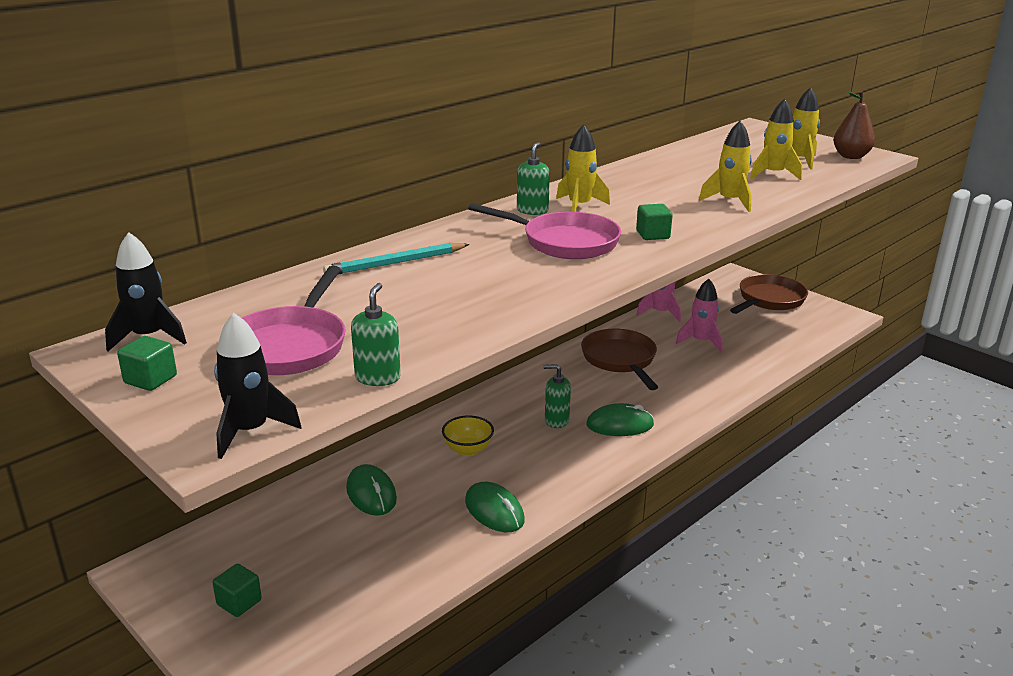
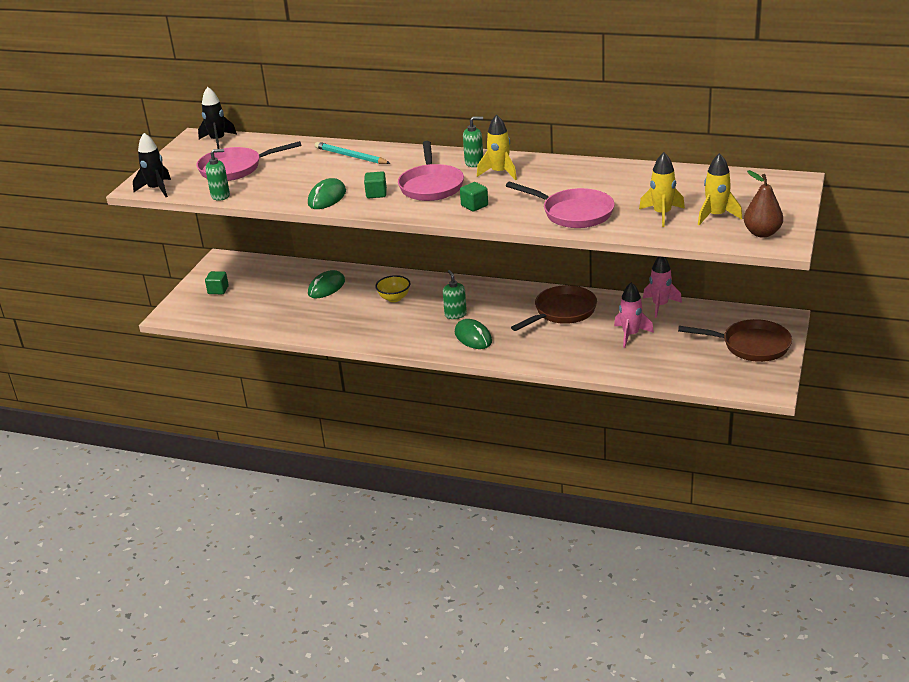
camera: 65 degrees right, 5 degrees up
green cube [117,336,177,391] -> green cube moved to [364,171,387,198]
green mouse [465,482,525,532] -> green mouse moved to [308,178,346,209]
yellow rocket [699,121,752,212] -> pink pan [506,182,615,228]

